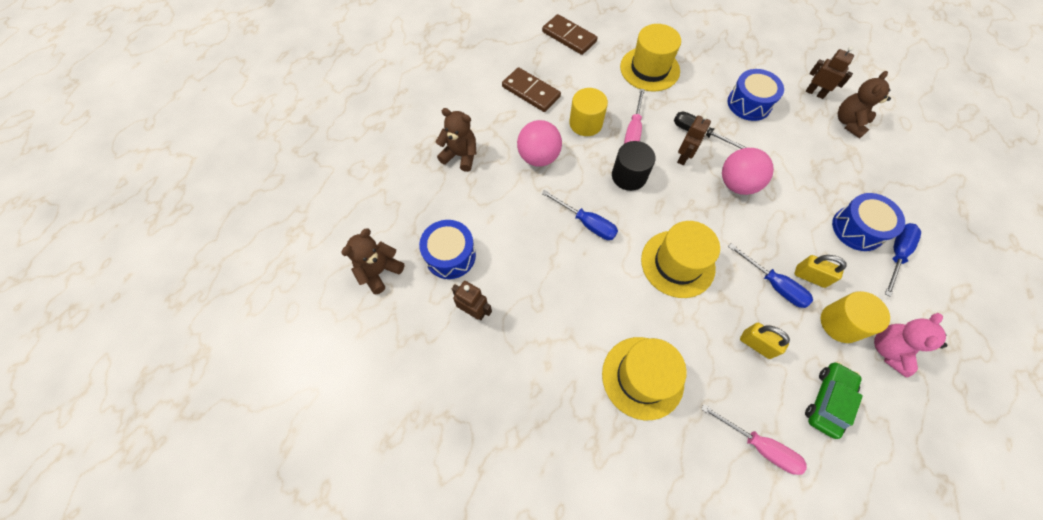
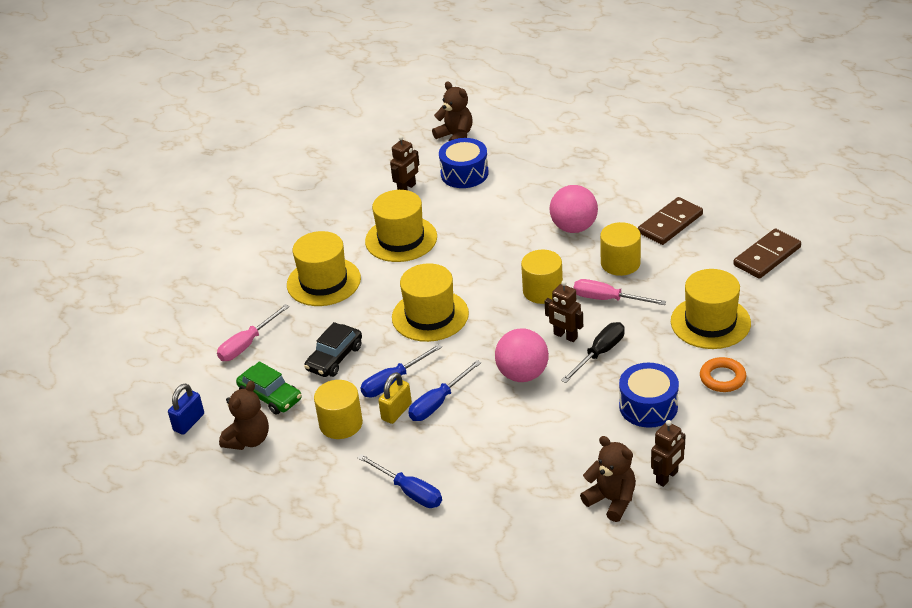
camera: 100 degrees right, 25 degrees down
brown teddy bear [436,108,476,172] -> brown teddy bear moved to [219,381,269,450]
blue screwdriver [542,190,618,240] -> blue screwdriver moved to [408,360,481,421]
black cylinder [612,141,655,191] -> yellow cylinder [521,250,563,304]
yellow padlock [740,323,790,359] -> black car [304,322,362,377]
blue drum [832,193,905,251] -> none
pink teddy bear [874,313,948,377] -> none
none -> blue padlock [168,383,204,435]
none -> yellow hat [365,190,437,262]
none -> orange ring [700,357,746,392]

